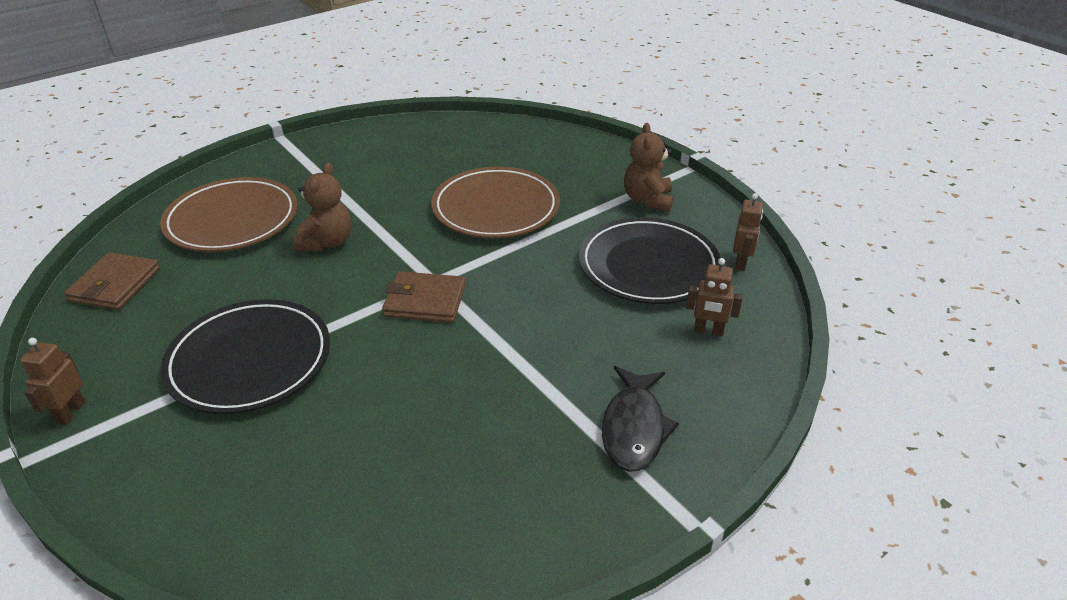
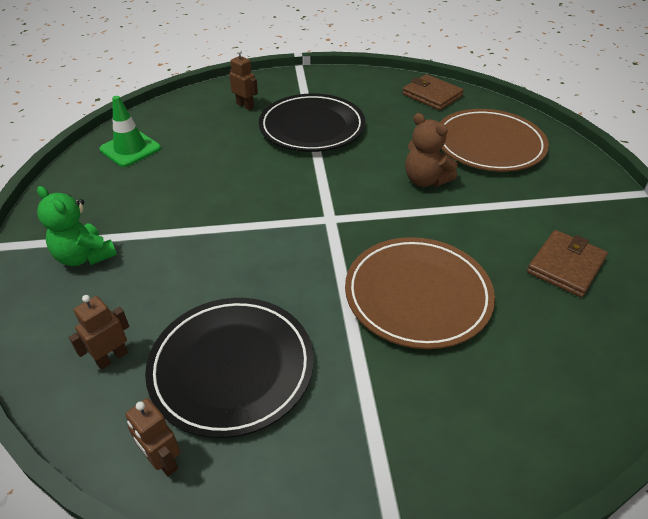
camera: 120 degrees right, 5 degrees up
brown robot [20,338,86,425] -> brown robot moved to [229,50,258,110]
brown wallet [382,271,466,323] -> brown wallet moved to [527,230,608,297]
black fish [602,366,679,472] -> green teddy bear [37,186,117,266]
brown teddy bear [624,123,674,212] -> none
none -> green traffic cone [99,96,161,167]

